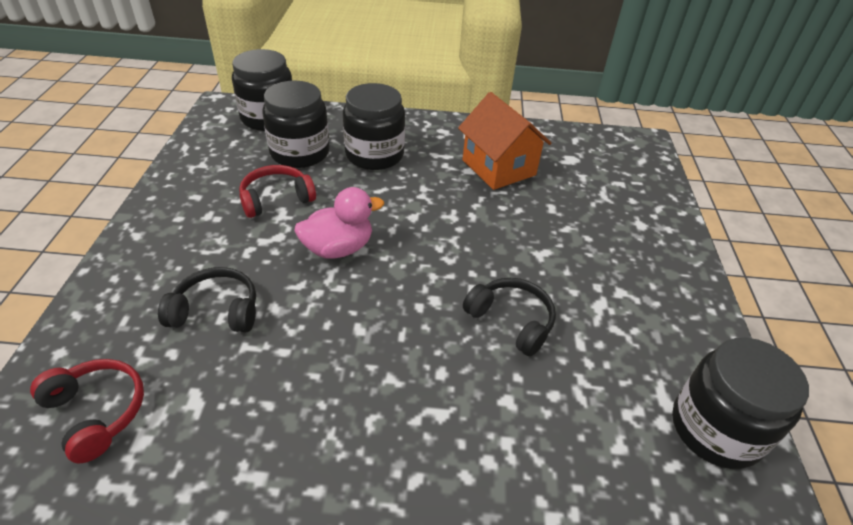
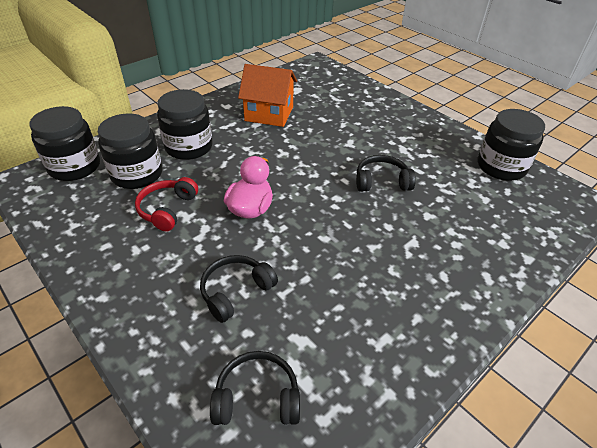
camera: 45 degrees left, 0 degrees up
red headphones [30,359,144,463] -> black headphones [210,351,300,425]

